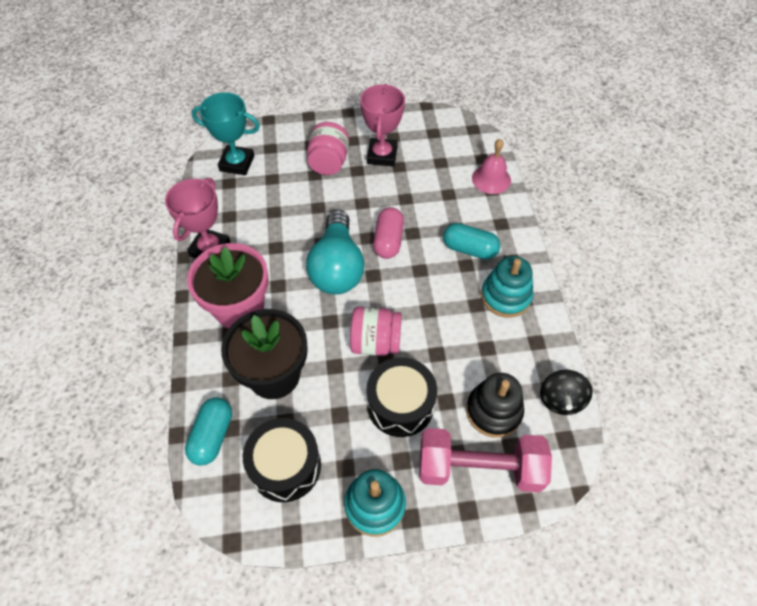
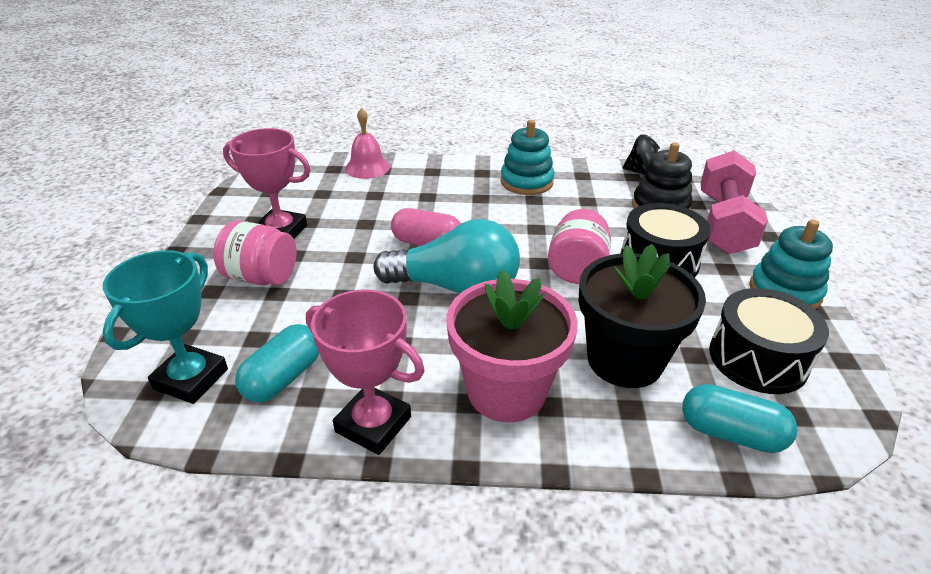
camera: 80 degrees left, 20 degrees down
turquoise capsule [443,223,500,259] -> turquoise capsule moved to [235,324,319,402]

